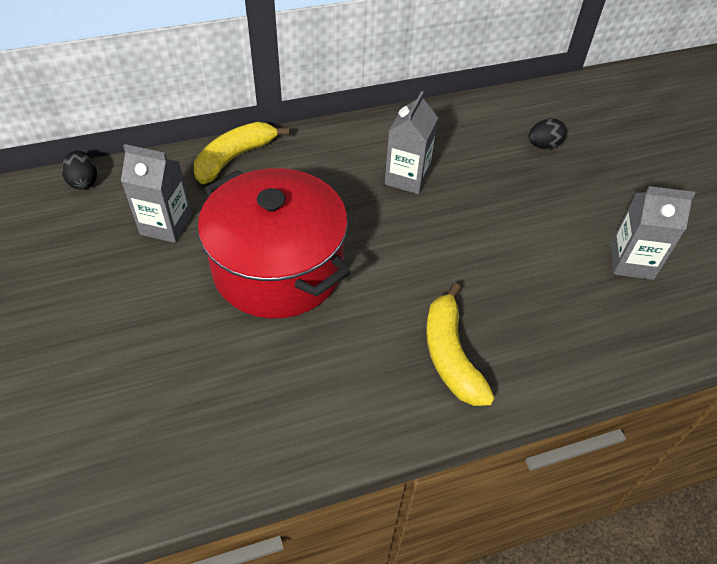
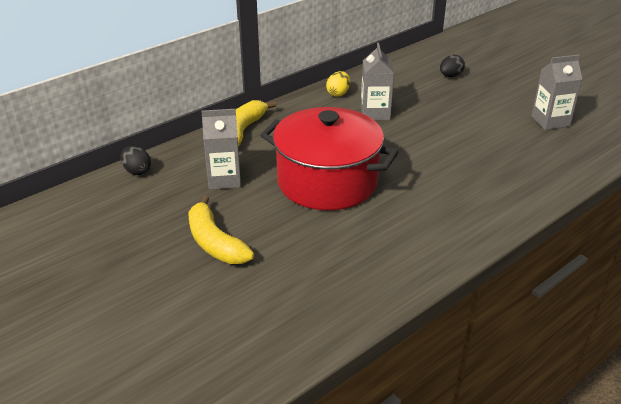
camera: 20 degrees left, 15 degrees down
yellow banana [426,283,495,406] -> yellow banana moved to [188,195,254,264]
none -> yellow egg [326,71,350,97]

